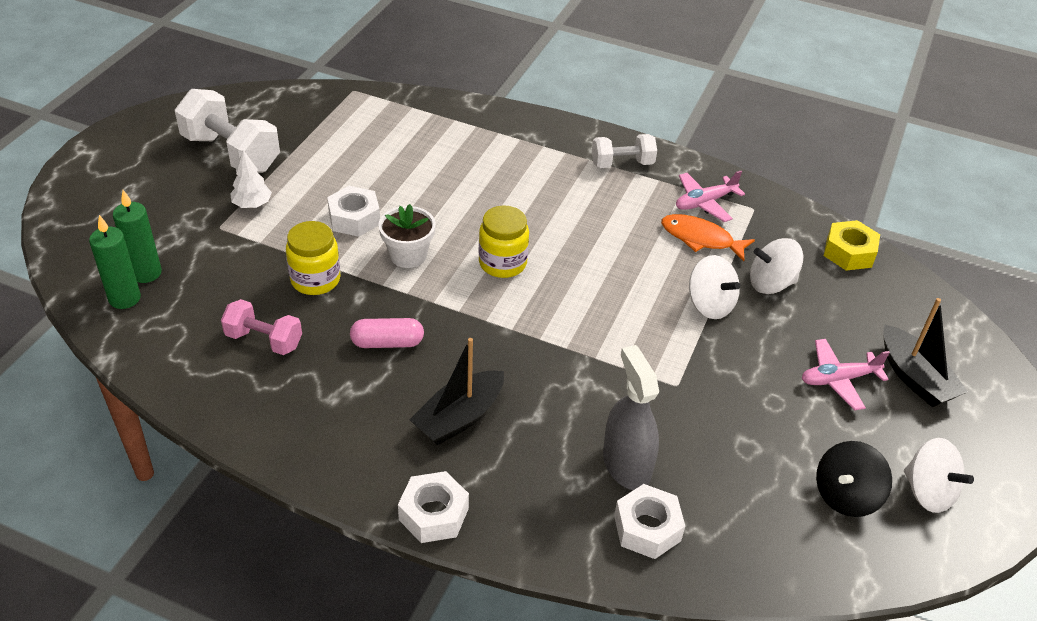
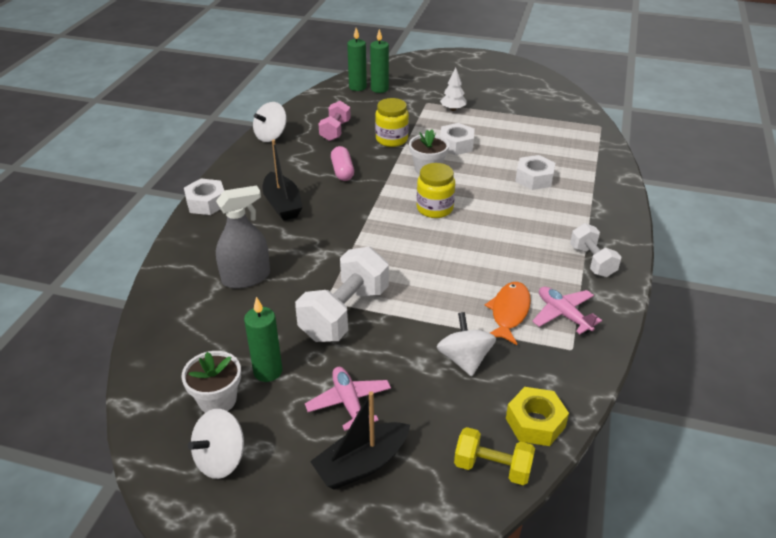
camera: 85 degrees right, 5 degrees down
white dumbbell [175,89,280,173] -> white dumbbell moved to [295,247,389,342]
black boat [410,338,504,445] -> black boat turned 150 degrees counterclockwise [262,140,303,221]
white nut [614,484,685,559] -> white nut moved to [515,155,555,190]
white spinning top [689,255,740,319] -> white spinning top moved to [253,102,287,142]
black spinning top [816,441,892,517] -> white flower pot [182,351,241,413]
none -> green candle [244,297,282,382]
none -> yellow dumbbell [454,427,535,485]

